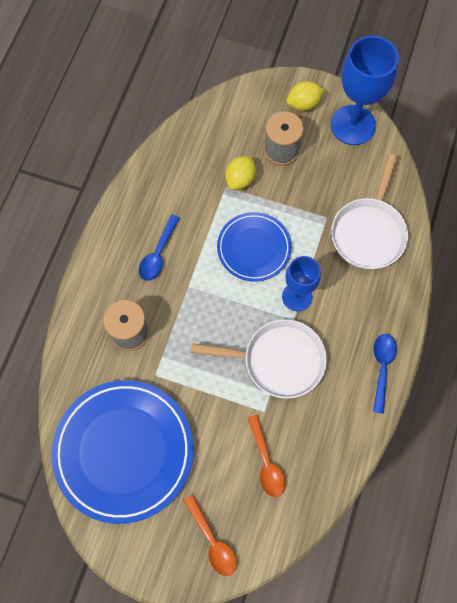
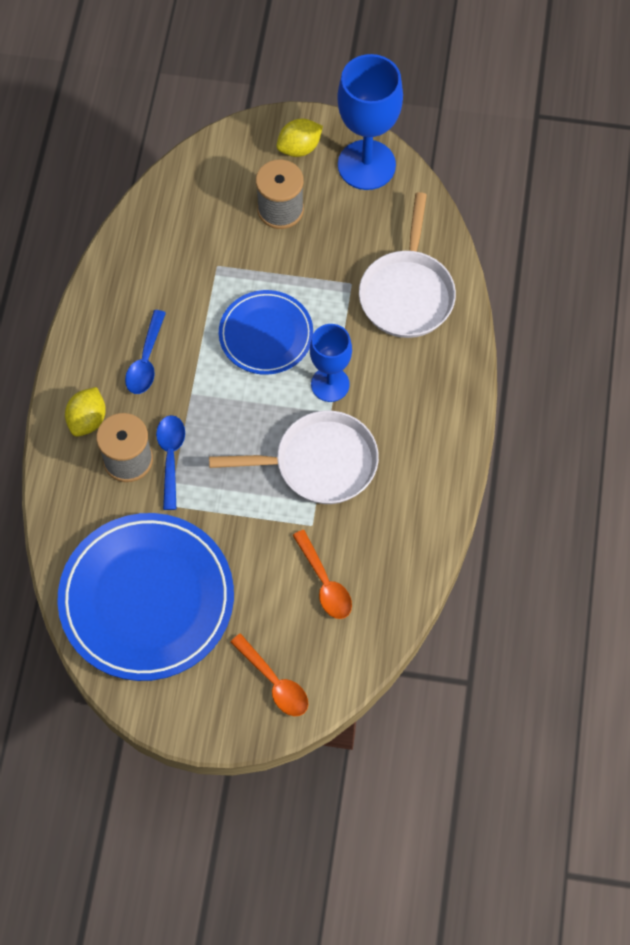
camera: 10 degrees left, 5 degrees down
yellow lemon [226,156,256,190] -> yellow lemon moved to [65,387,106,437]
blue spoon [373,334,397,414] -> blue spoon moved to [156,415,185,510]

